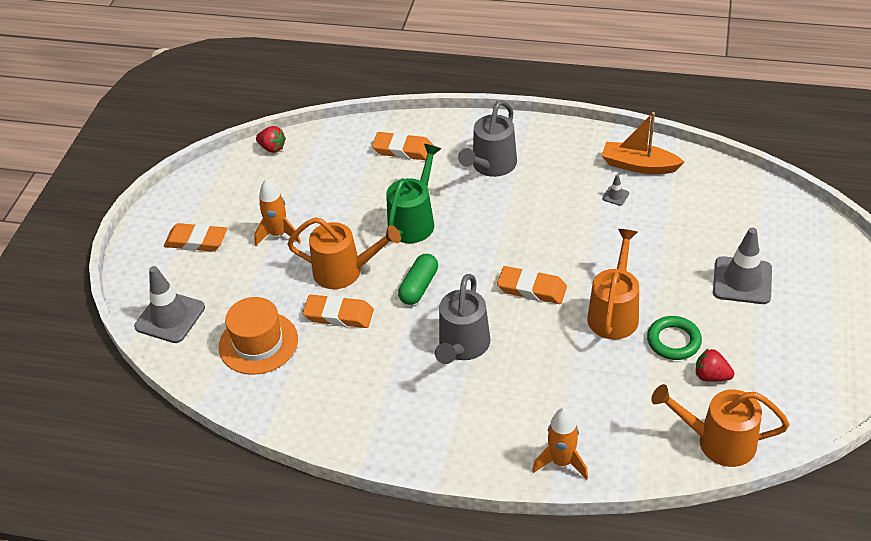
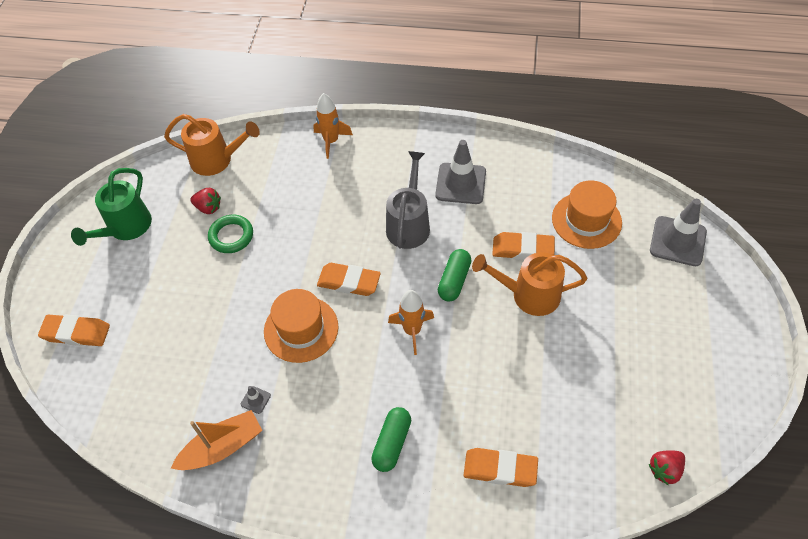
camera: 175 degrees right, 10 degrees up
orange eraser [164,223,227,252] -> orange eraser moved to [38,314,110,346]
orange rocket [254,179,301,246] -> orange rocket moved to [388,290,434,355]
red strawberry [256,126,286,153] -> red strawberry turned 60 degrees counterclockwise [649,450,685,485]
green watering can [386,144,441,243] -> green watering can moved to [71,168,152,246]
grey watering can [458,100,517,177] -> green capsule [371,407,411,472]
orange watering can [587,229,639,340] -> none
orange boat [602,112,684,174] -> orange boat turned 45 degrees counterclockwise [171,410,262,470]
grey traffic cone [713,227,772,304] -> grey traffic cone moved to [435,140,486,204]
none -> orange hat [264,289,338,363]

